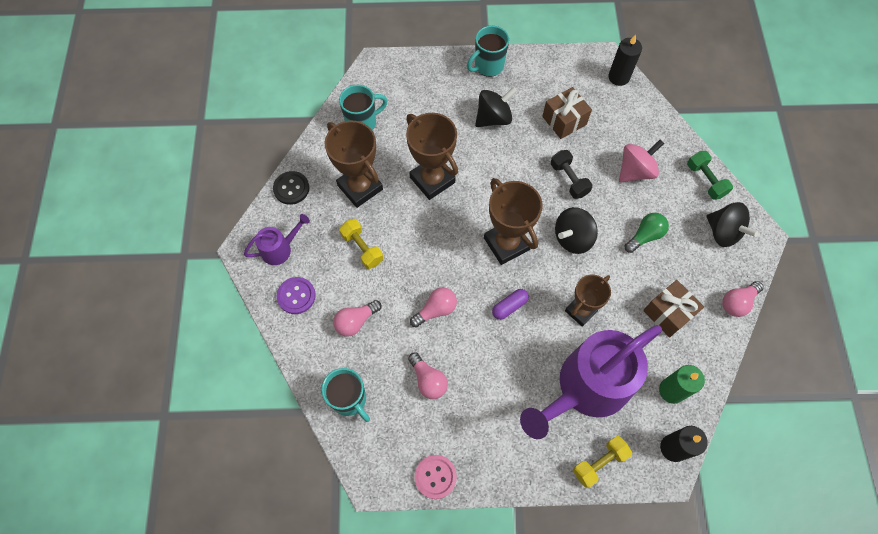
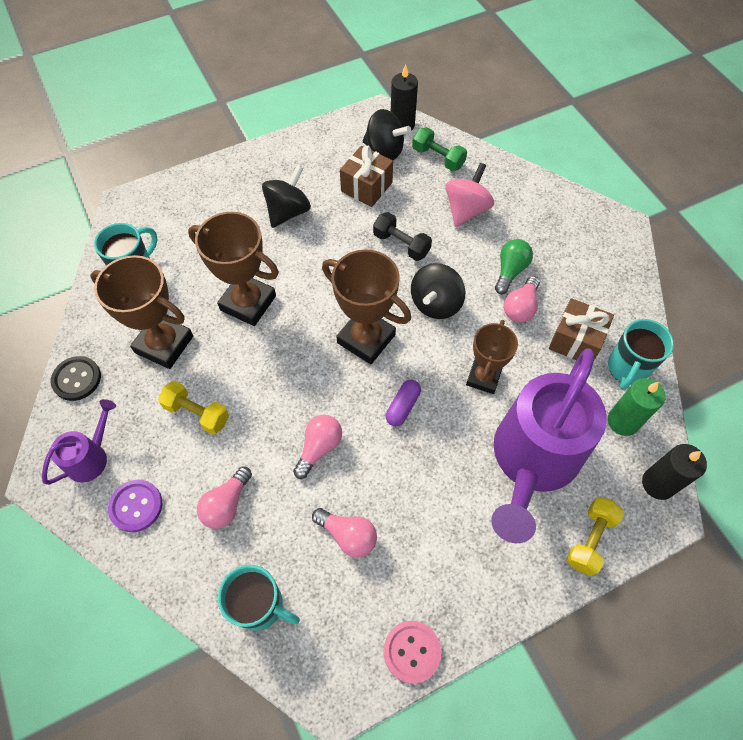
camera: 25 degrees left, 5 degrees down
turquoise mug [467,26,509,77] -> turquoise mug moved to [608,319,674,390]
green dumbbell [687,151,733,200] -> green dumbbell moved to [412,127,467,171]
black spinning top [706,202,759,247] -> black spinning top moved to [363,109,411,160]
pink light bulb [722,281,764,317] -> pink light bulb moved to [504,276,540,322]

